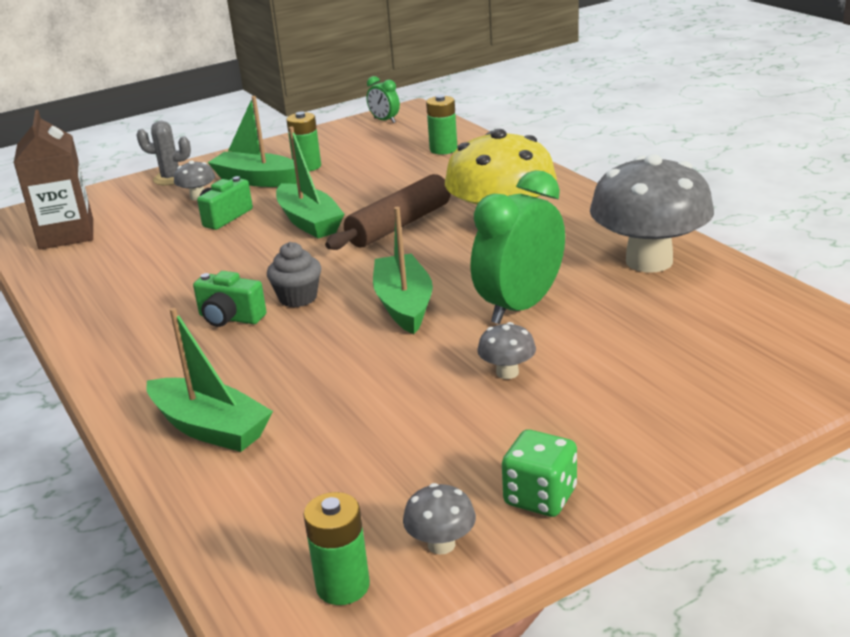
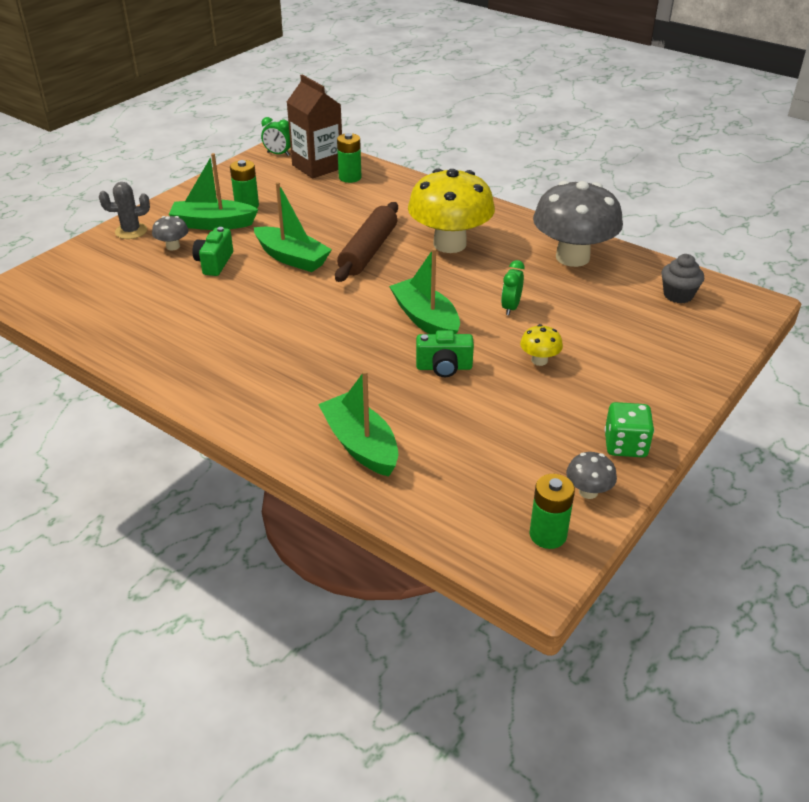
camera: 25 degrees left, 10 degrees up
brown carton [14,110,93,250] -> brown carton moved to [287,75,342,179]
green boat [146,308,273,452] -> green boat turned 135 degrees counterclockwise [318,370,398,477]
green camera [193,271,267,327] -> green camera moved to [416,330,474,377]
grey cupcake [267,242,321,307] -> grey cupcake moved to [661,254,704,303]
green clock [471,170,565,324] -> green clock [501,260,524,315], size x0.48
grey mushroom [477,322,536,379] -> yellow mushroom [520,324,563,366]

